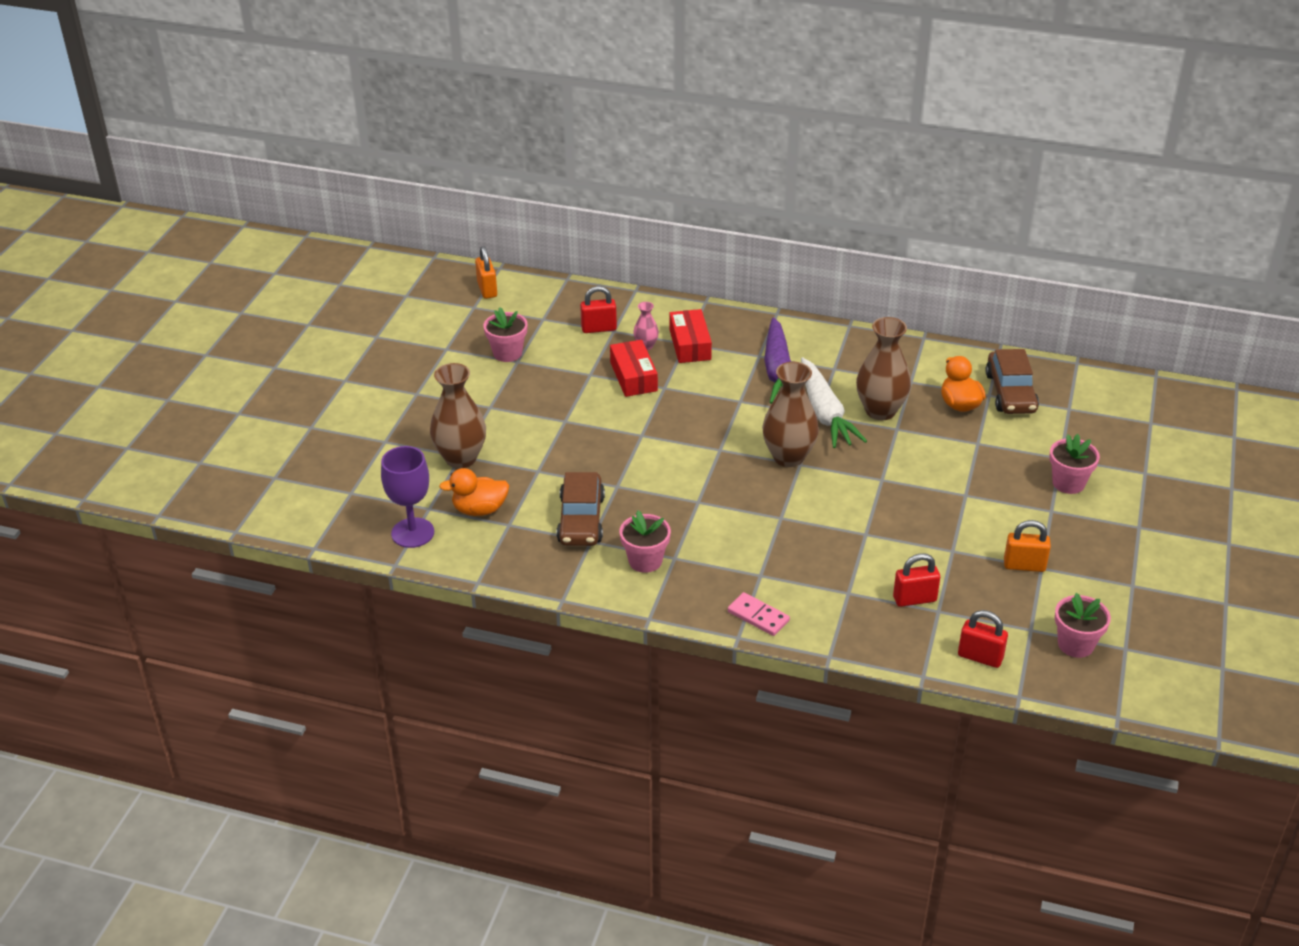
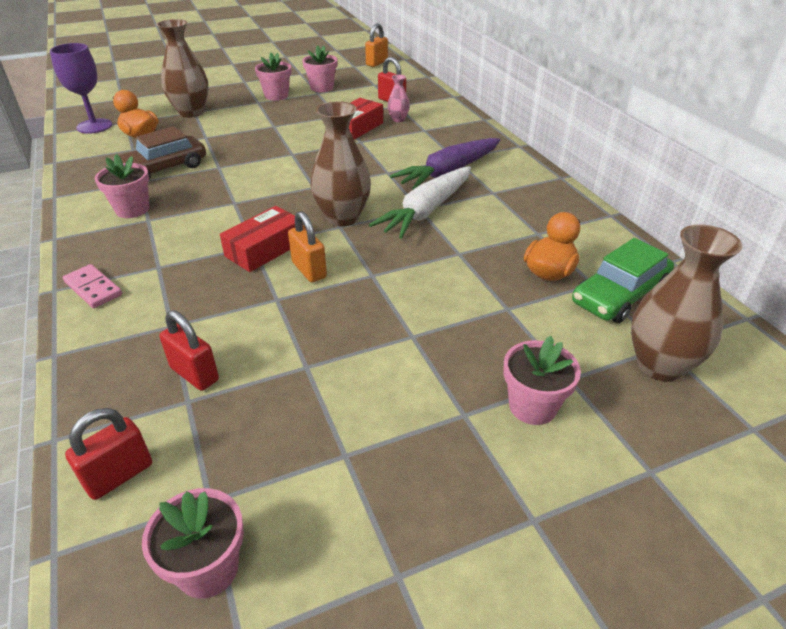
camera: 50 degrees right, 0 degrees up
red box [669,309,712,363] -> red box moved to [220,206,295,272]
pink domino [728,592,790,636] -> pink domino turned 45 degrees counterclockwise [63,264,122,308]
brown vase [856,317,911,420] -> brown vase moved to [631,224,742,382]
red padlock [958,610,1008,668] -> red padlock turned 60 degrees clockwise [65,408,152,500]
brown car [985,349,1039,414] -> green car [572,238,674,323]
orange padlock [1004,520,1051,572] -> orange padlock moved to [288,211,327,282]
none -> pink flower pot [255,52,291,101]

